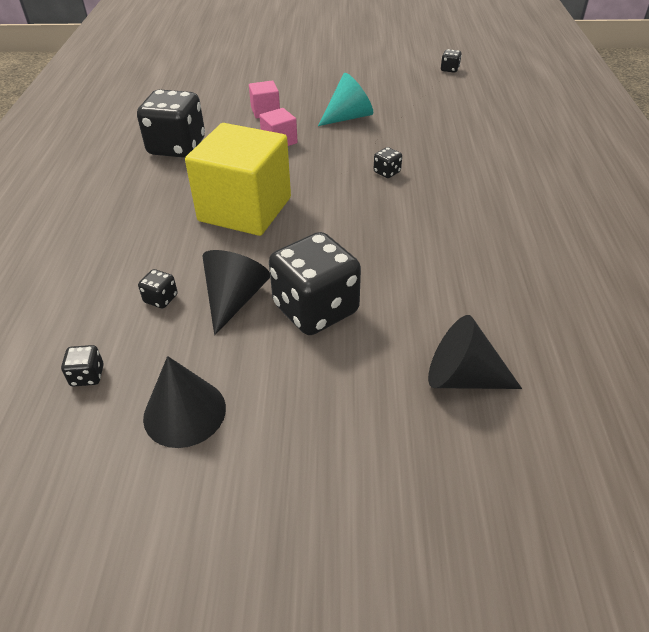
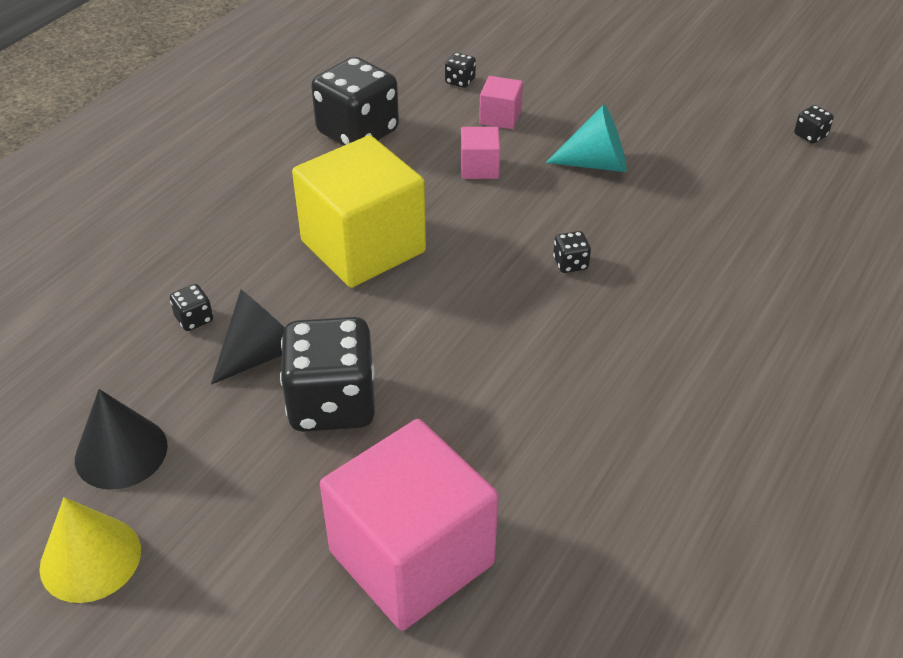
camera: 30 degrees right, 0 degrees up
black dice [61,345,104,387] -> black dice moved to [445,53,476,88]
black cone [428,315,522,389] -> pink cube [320,419,498,631]
none -> yellow cone [39,497,141,603]

